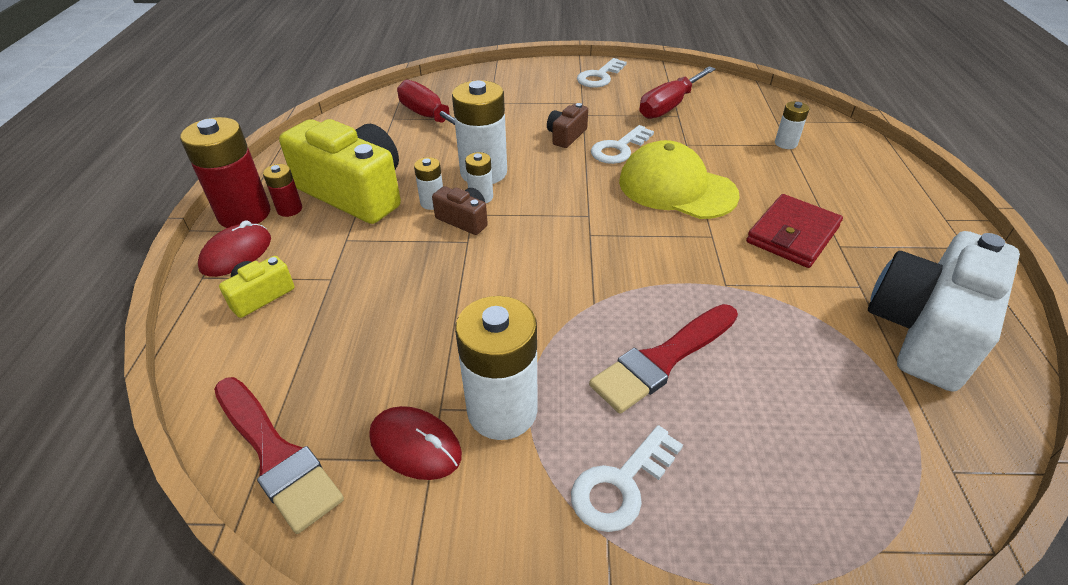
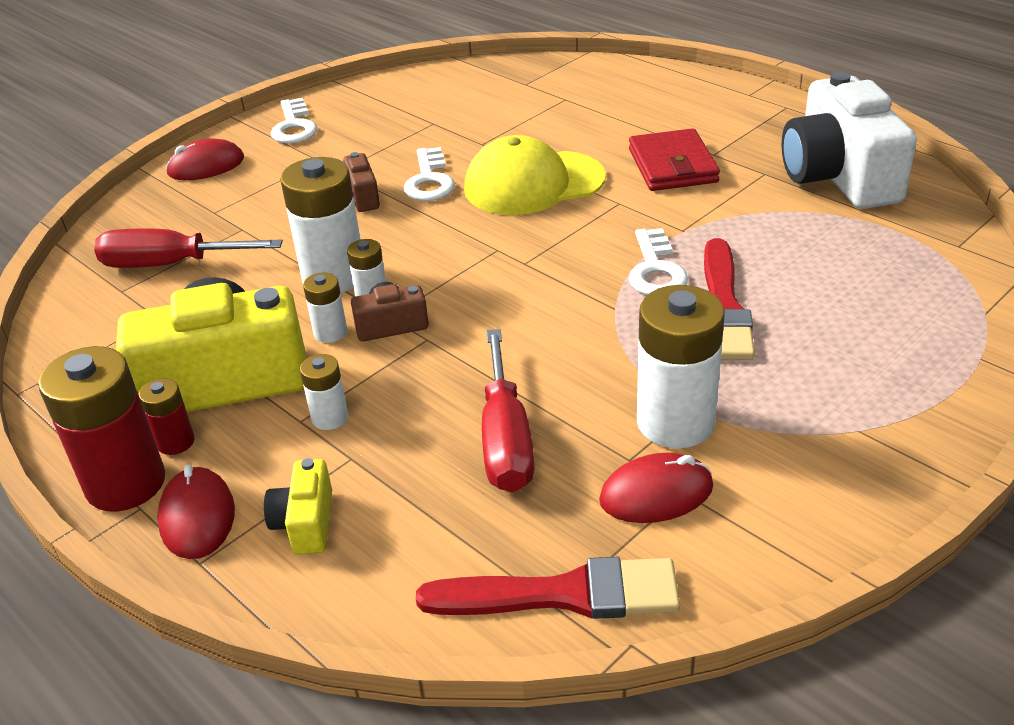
camera: 45 degrees left, 5 degrees down
white key [571,425,683,532] -> white key moved to [628,228,688,295]
red screwdriver [640,66,716,119] -> red screwdriver moved to [482,329,535,493]
white battery [775,101,809,149] -> white battery moved to [300,354,348,430]
none -> red mouse [166,138,244,180]

